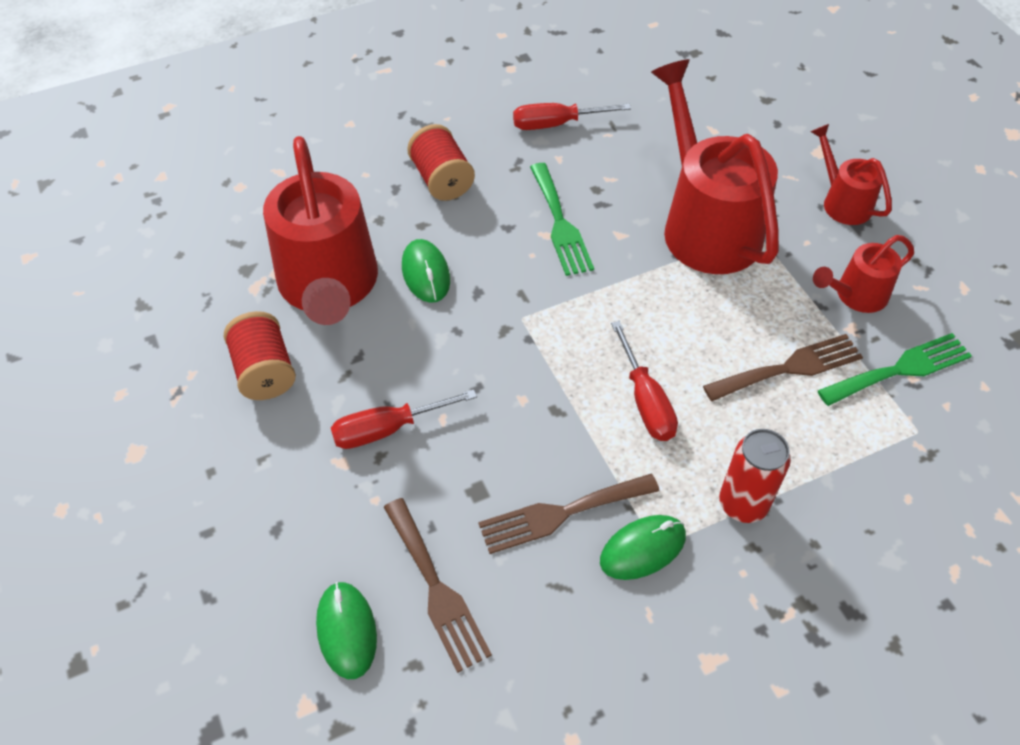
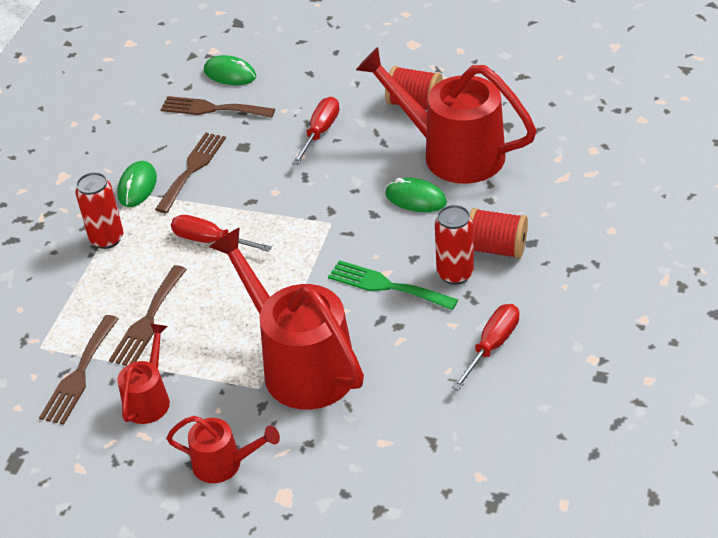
camera: 135 degrees right, 10 degrees down
red watering can [651,59,779,274] -> red watering can turned 150 degrees counterclockwise [209,228,364,410]
green fork [818,333,972,406] -> brown fork [39,315,119,425]
none -> red can [435,205,474,285]

